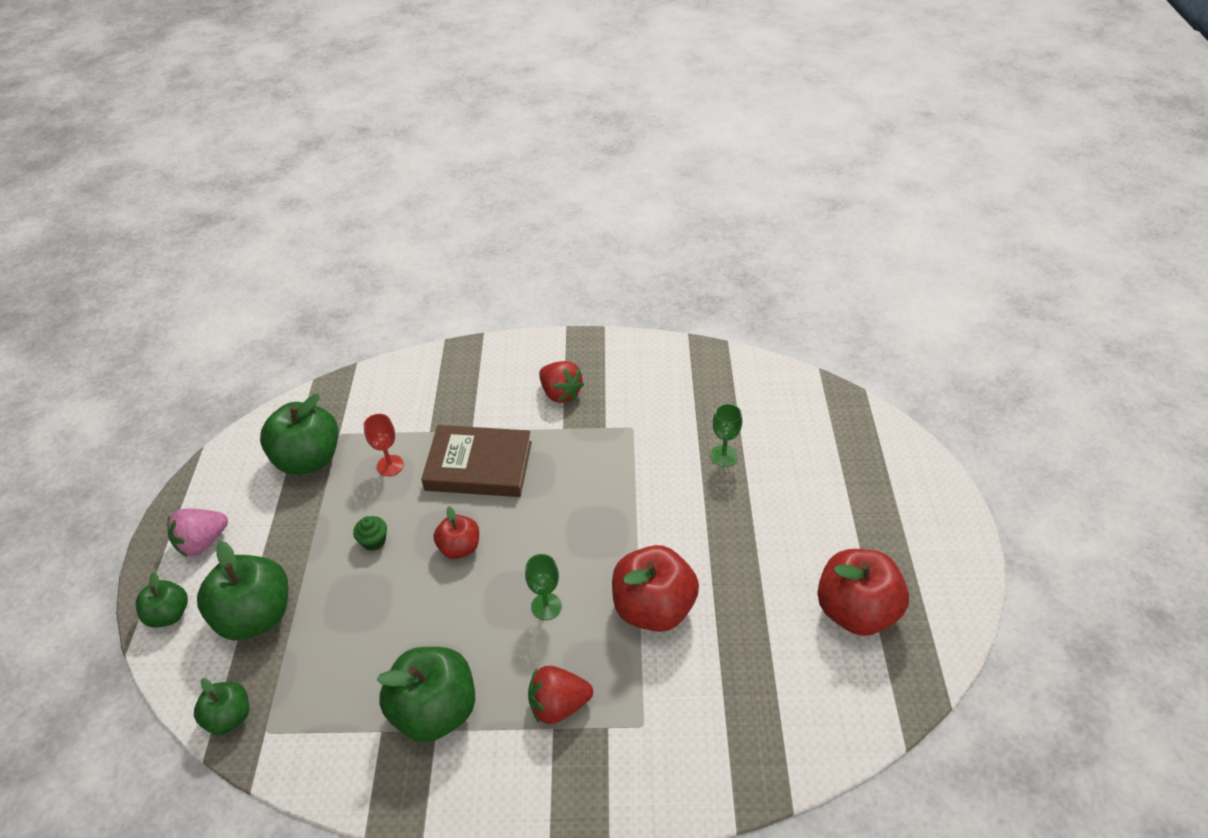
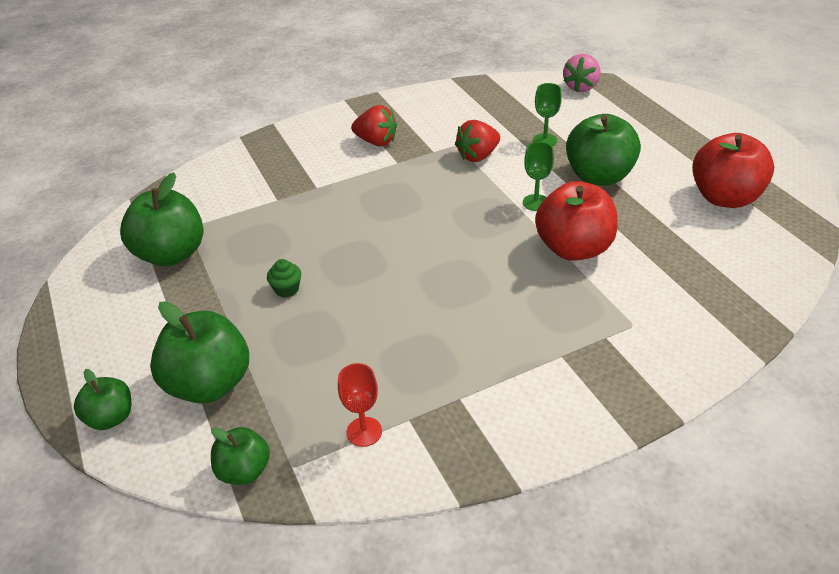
camera: 25 degrees left, 5 degrees down
pink strawberry [167,509,228,557] -> pink strawberry moved to [563,54,601,92]
red goblet [364,414,404,476] -> red goblet moved to [338,363,382,447]
green apple [377,647,476,742] -> green apple moved to [566,114,641,186]
brown book [421,425,532,497] -> none
red apple [434,506,479,559] -> none
green goblet [525,554,562,620] -> green goblet moved to [523,142,554,211]
red strawberry [528,666,593,724] -> red strawberry moved to [455,120,500,162]

